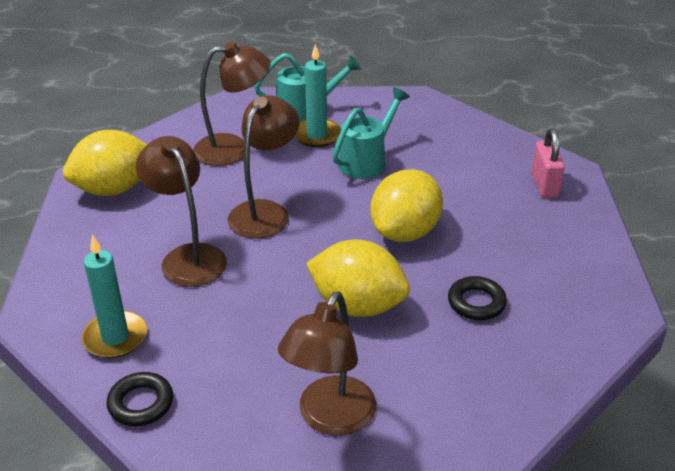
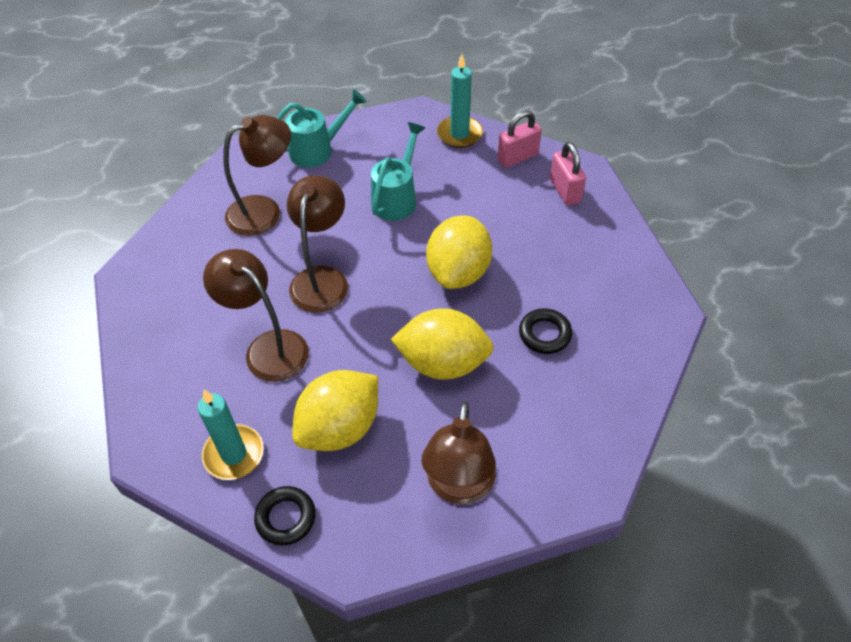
camera: 15 degrees left, 15 degrees up
yellow lemon [63,130,148,196] -> yellow lemon moved to [292,370,378,451]
turquoise candle [294,44,341,147] -> turquoise candle moved to [437,54,483,148]
none -> pink padlock [498,110,542,168]

